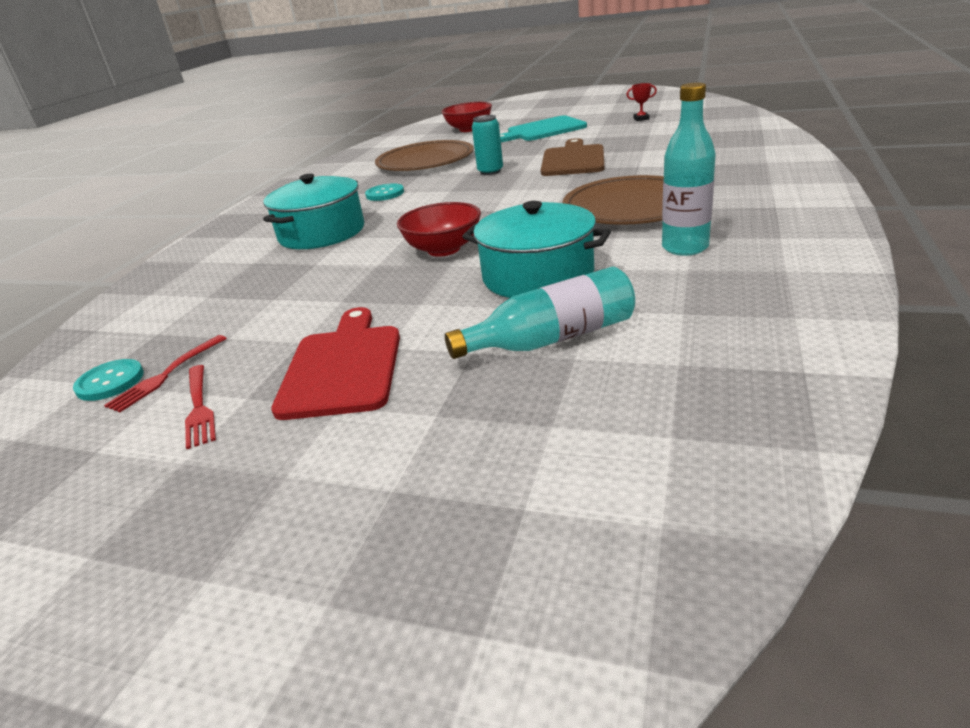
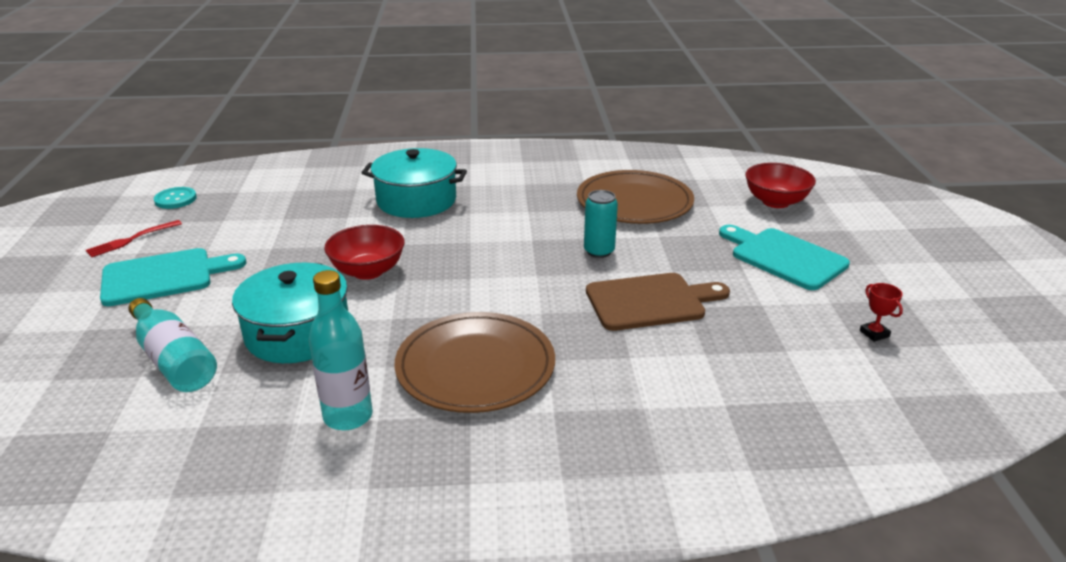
camera: 65 degrees right, 0 degrees up
red fork [104,335,227,412] -> none
red cutting board [271,307,400,420] -> turquoise cutting board [100,248,246,306]
turquoise button [365,183,404,201] -> none

